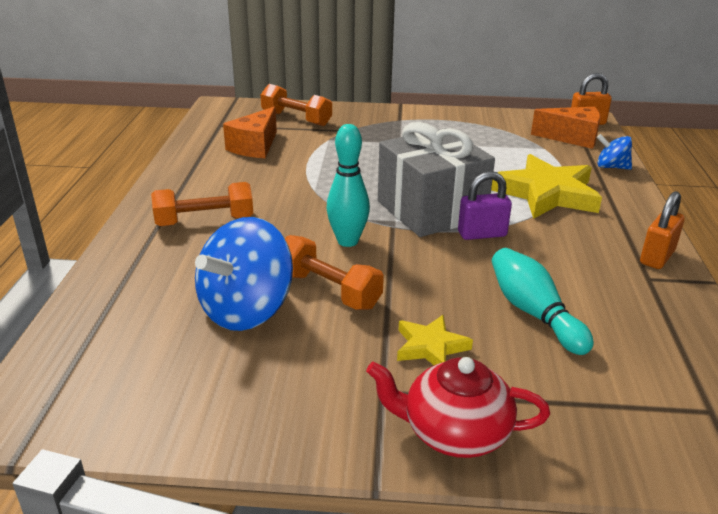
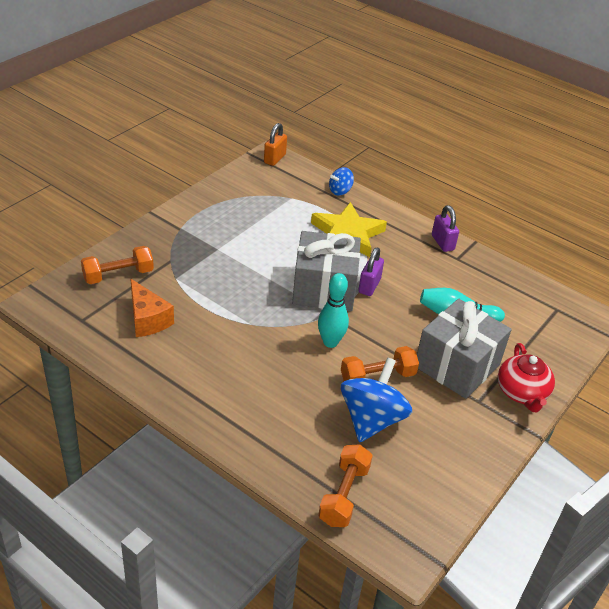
camera: 60 degrees left, 10 degrees up
orange dumbbell [151,182,253,226] -> orange dumbbell moved to [318,445,373,527]
blue spinning top [195,217,293,331] -> blue spinning top turned 135 degrees counterclockwise [341,357,412,442]
red teapot [366,357,550,458] -> red teapot turned 45 degrees counterclockwise [498,343,555,412]
yellow star [397,315,473,365] -> grey gift [417,299,512,399]
orange cheese [531,107,601,149] -> none
orange padlock [640,191,685,269] -> purple padlock [432,205,459,252]

